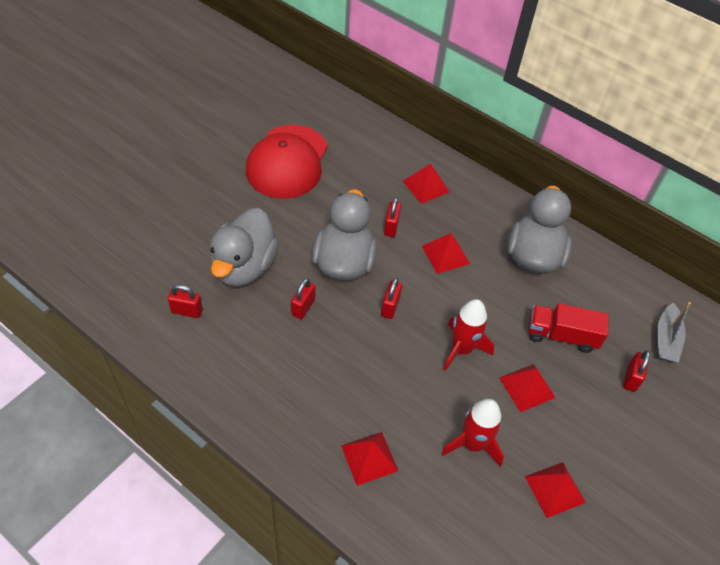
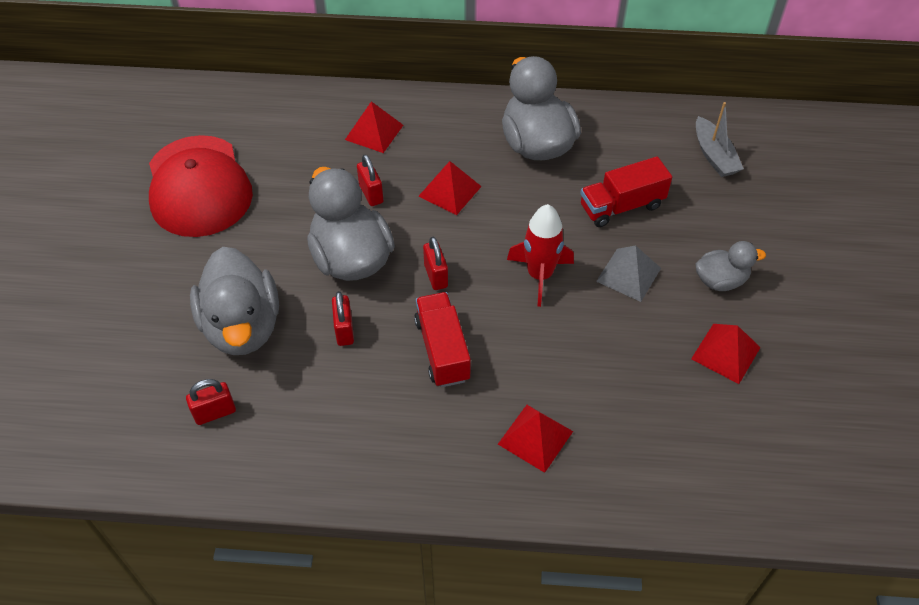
camera: 30 degrees left, 0 degrees up
red rocket [441,399,504,467] -> none
red pyramid [499,364,556,412] -> grey pyramid [596,246,661,302]
red padlock [623,351,650,392] -> none
none -> red truck [414,292,471,387]
none -> grey duck [696,241,766,291]

